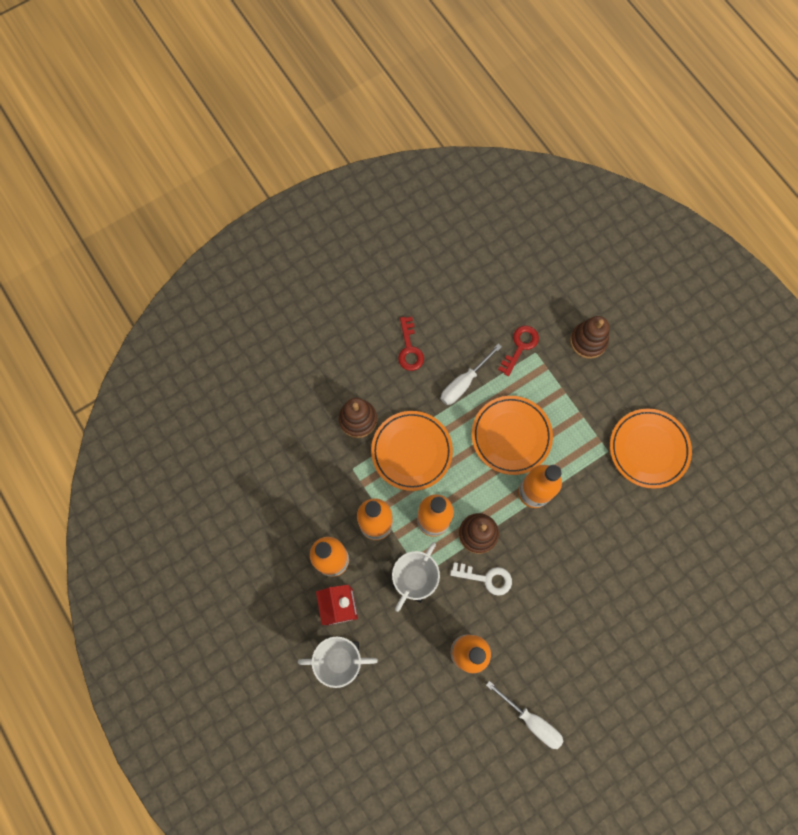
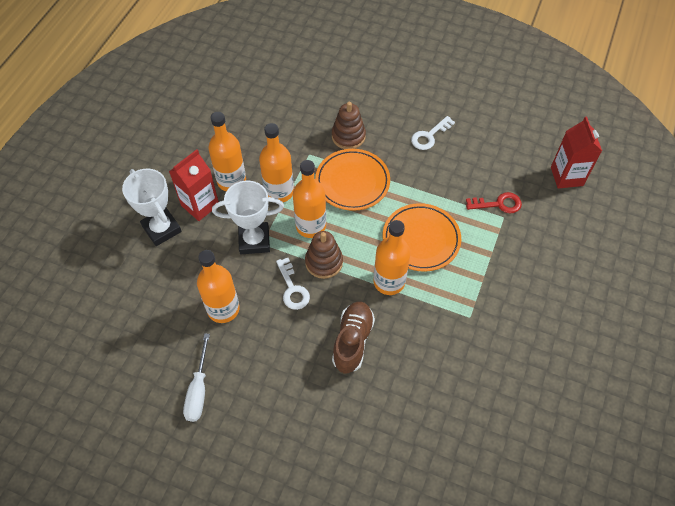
camera: 55 degrees right, 15 degrees down
red key [398,317,424,371] -> white key [411,116,455,150]
white screwdriver [441,344,502,405] -> none
brown stacking toy [570,316,609,359] -> none
orange plate [610,408,692,489] -> none
none -> brown shoe [332,301,375,373]
none -> red carton [551,117,602,189]

